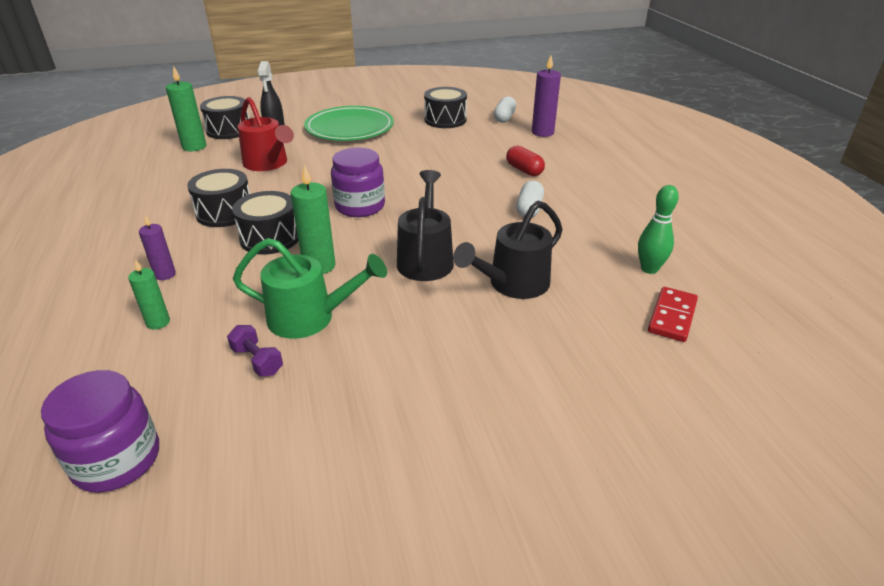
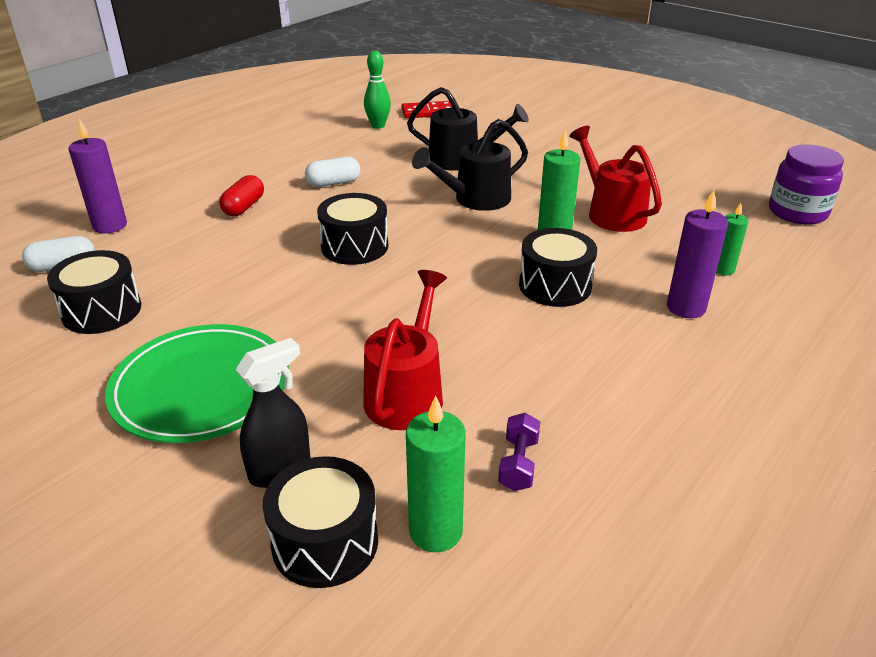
camera: 125 degrees left, 0 degrees up
purple candle [139,215,176,280] -> purple candle [667,190,728,318], size x1.62
black drum [187,169,250,227] -> black drum moved to [317,193,388,265]
purple dumbbell [227,325,283,377] -> purple dumbbell moved to [498,413,540,491]
green watering can [233,238,387,339] -> red watering can [569,126,662,232]
purple jar [331,148,385,217] -> none

